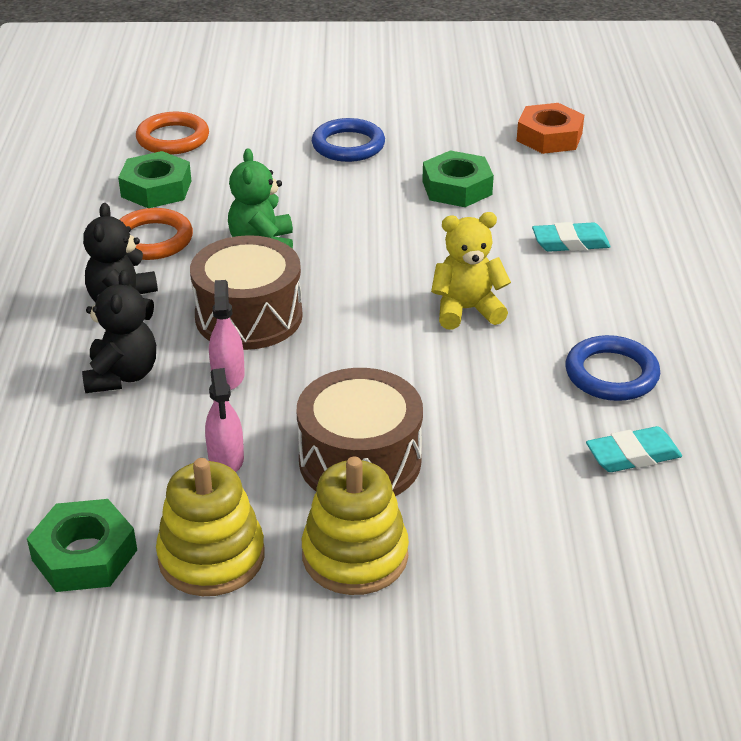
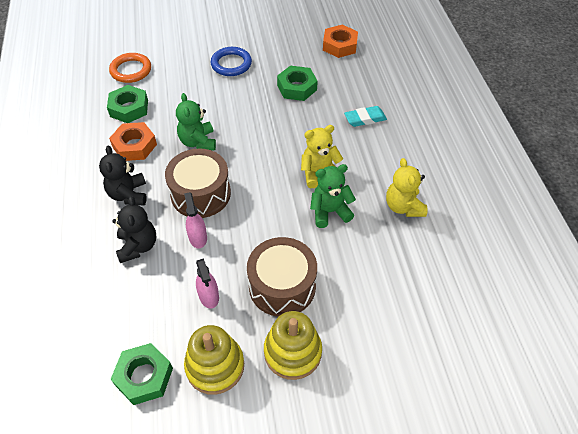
camera: 10 degrees left, 15 degrees up
orange ring [119,208,193,260] -> orange nut [109,122,157,161]
blue ring [566,335,660,401] -> yellow teddy bear [386,158,427,217]
turquoise eraser [586,426,682,472] -> none
none -> green teddy bear [310,164,356,228]

